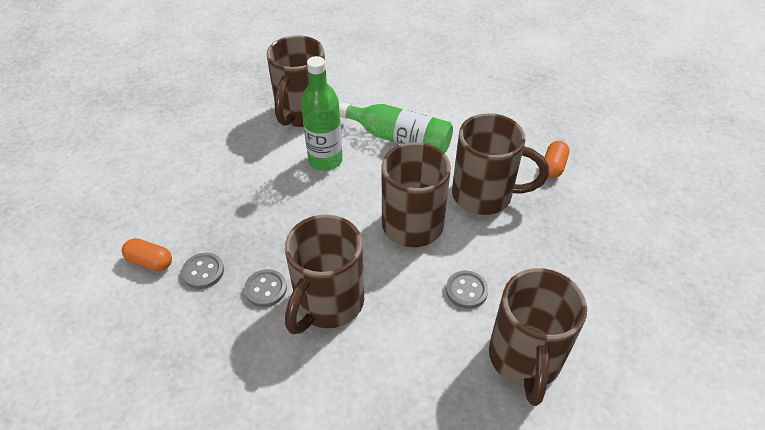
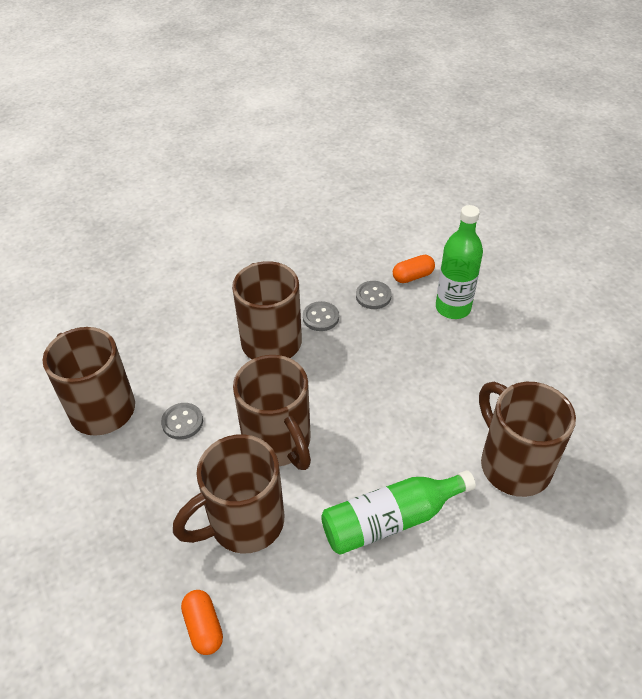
camera: 135 degrees right, 0 degrees up
green bottle [301,56,343,171] -> green bottle moved to [436,205,483,319]

